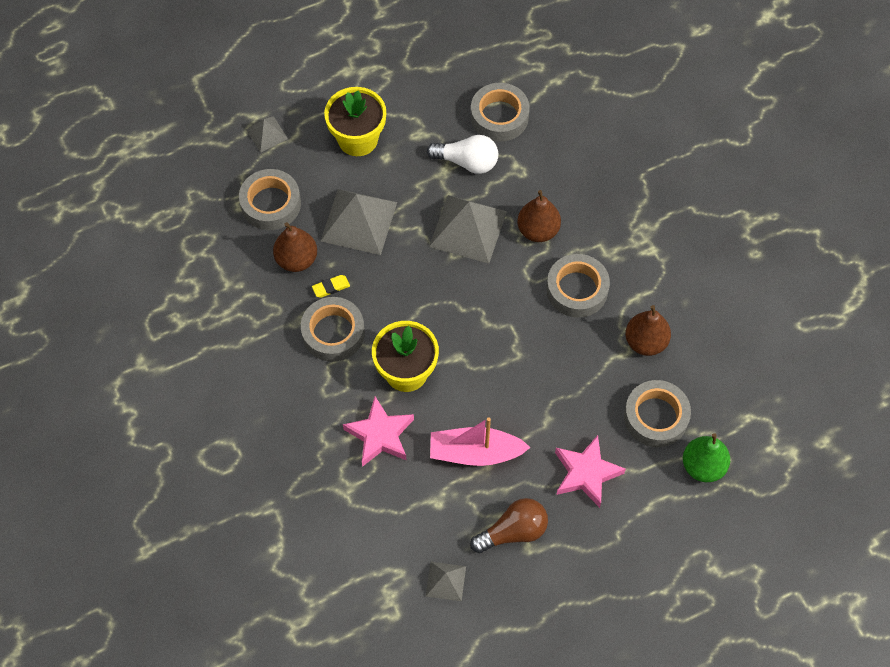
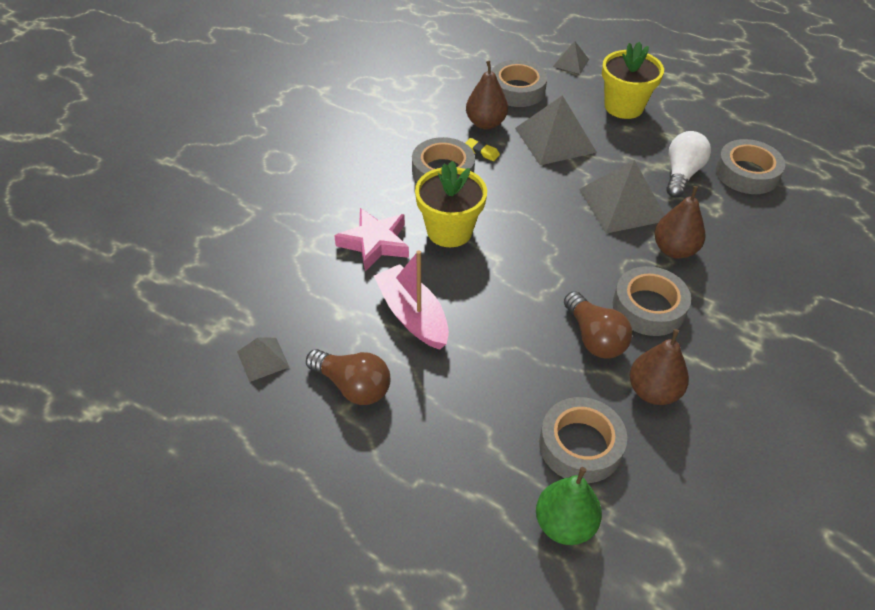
camera: 55 degrees right, 15 degrees down
white light bulb [427,135,498,174] -> white light bulb turned 135 degrees counterclockwise [666,131,711,198]
pink star [555,435,626,508] -> none
none -> brown light bulb [564,291,632,358]

